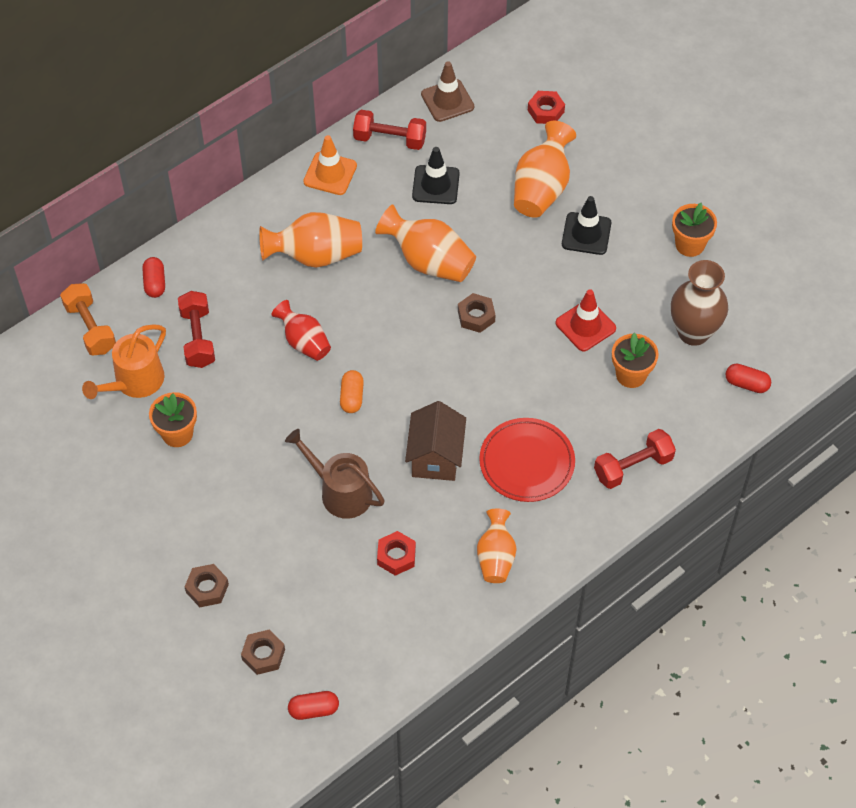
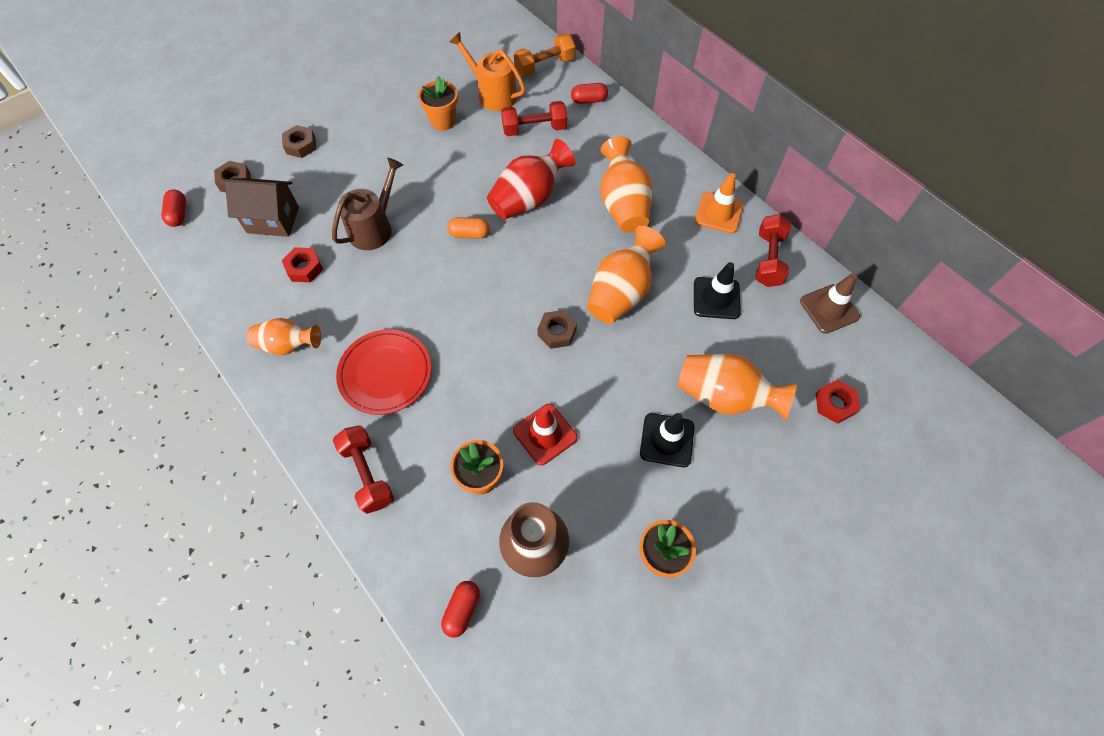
camera: 90 degrees right, 5 degrees up
red vase [272,300,331,361] -> red vase [487,139,575,220], size x1.53
brown house [405,401,466,481] -> brown house moved to [225,178,299,237]

